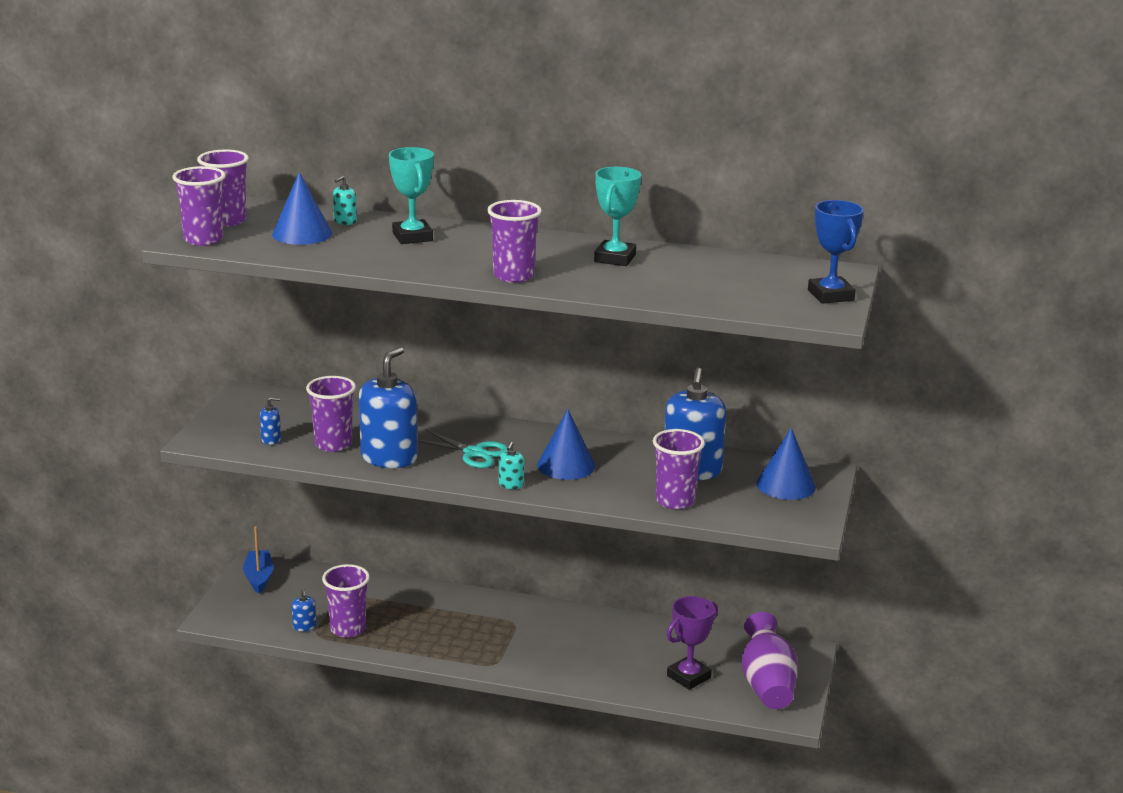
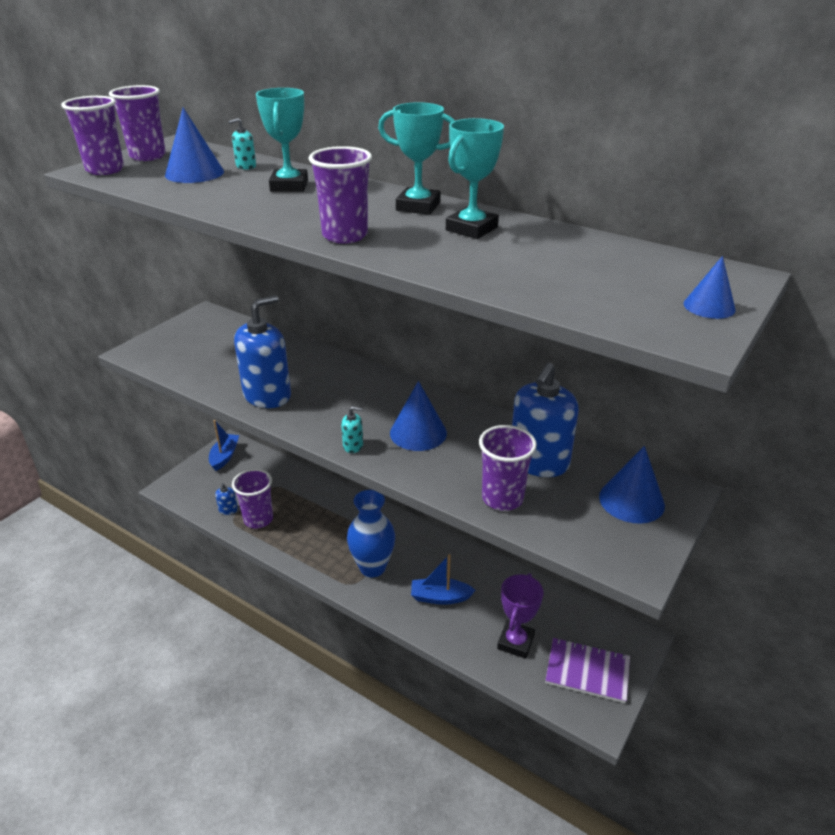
camera: 20 degrees right, 10 degrees up
blue soap dispenser [260,397,281,445] -> none
purple cup [306,376,356,452] -> none
turquoise scissors [417,429,508,468] -> none
turquoise soap dispenser [499,442,524,489] -> turquoise soap dispenser turned 120 degrees counterclockwise [341,406,363,453]
purple trophy [667,596,718,690] -> purple trophy turned 45 degrees counterclockwise [497,573,544,659]
purple vase [742,612,798,709] -> purple notebook [545,638,630,703]
blue trophy [808,200,864,304] -> blue cone [684,256,736,319]
none -> blue vase [347,490,395,577]
none -> turquoise trophy [378,102,455,215]
none -> blue boat [411,554,476,605]

